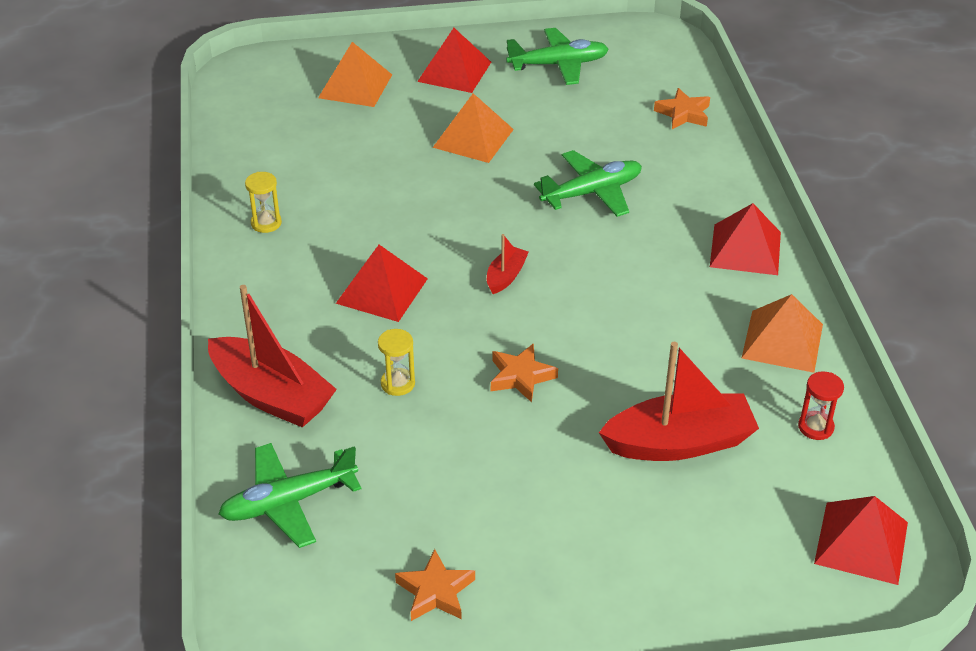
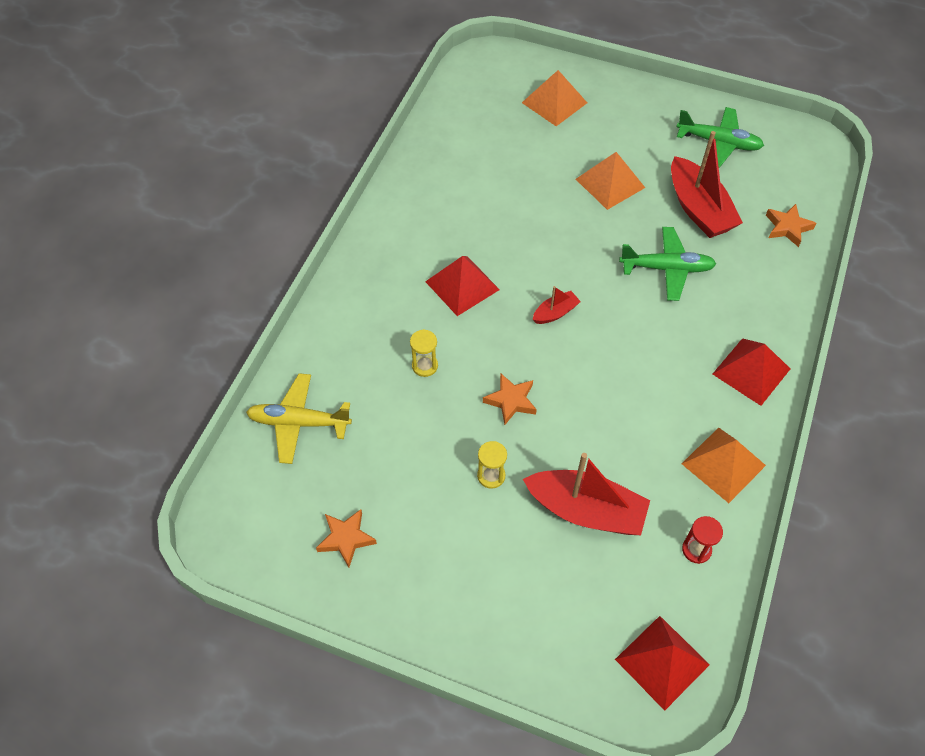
camera: 30 degrees right, 15 degrees up
red boat [208,285,337,428] -> red boat moved to [671,131,743,238]
green plane [219,443,362,548] -> yellow plane [246,373,352,464]
yellow hourglass [245,172,282,233] -> yellow hourglass moved to [477,441,507,489]
red pyramid [417,28,491,93] -> none

